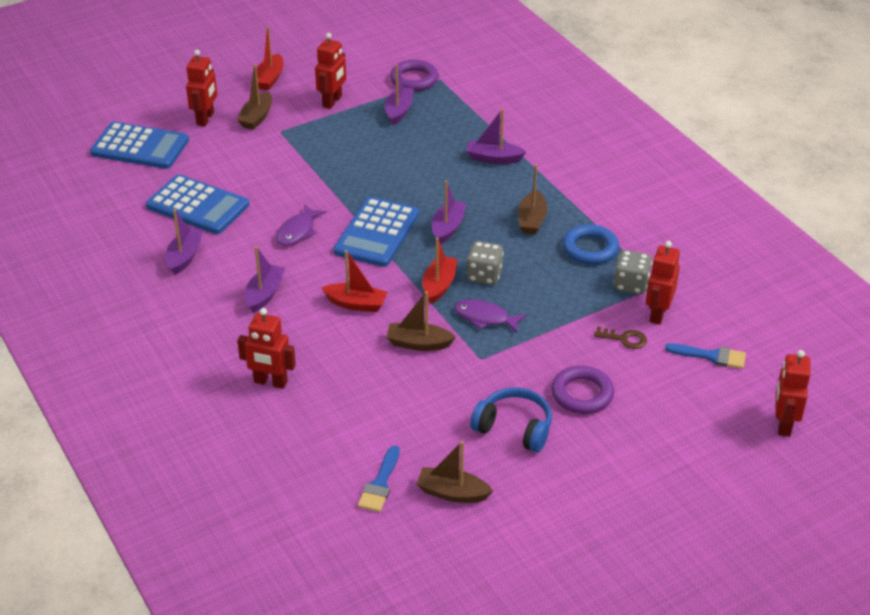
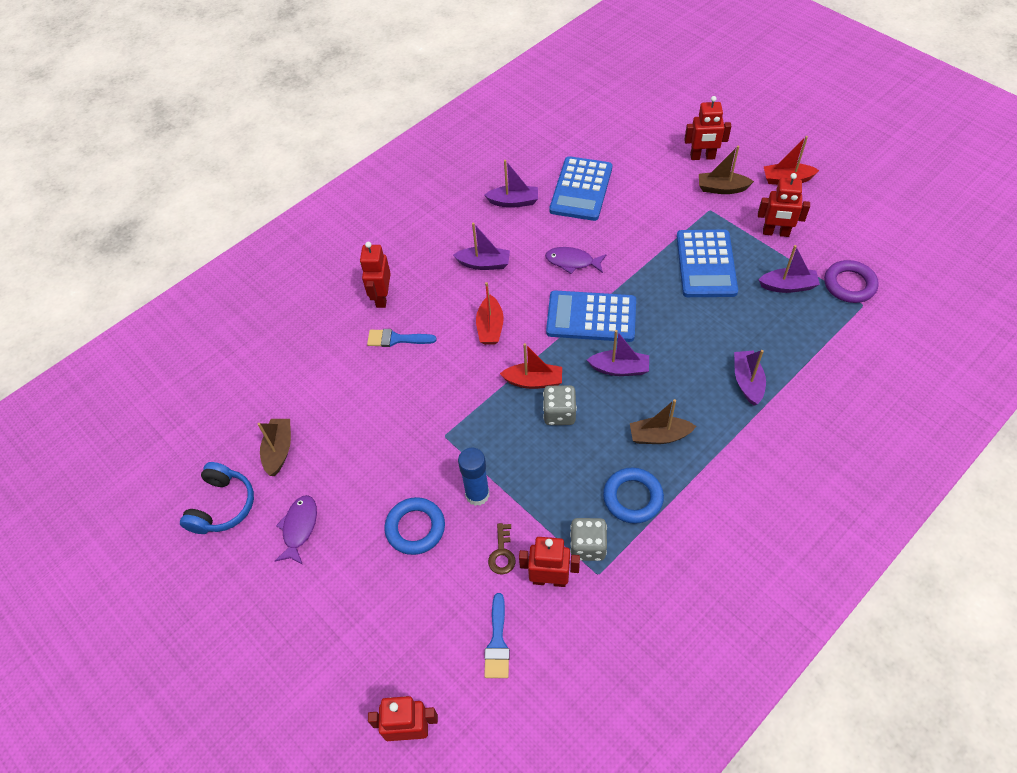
camera: 80 degrees right, 15 degrees up
blue calculator [90,122,189,169] -> blue calculator moved to [677,229,738,297]
blue brush [358,445,400,512] -> blue brush moved to [367,329,437,347]
brown boat [386,291,456,351] -> none
purple fish [454,299,527,333] -> purple fish moved to [275,495,317,565]
blue headphones [470,387,552,452] -> blue headphones moved to [180,462,254,534]
purple ring [551,366,614,414] -> blue ring [385,497,445,555]
none -> blue glue stick [458,448,490,506]

